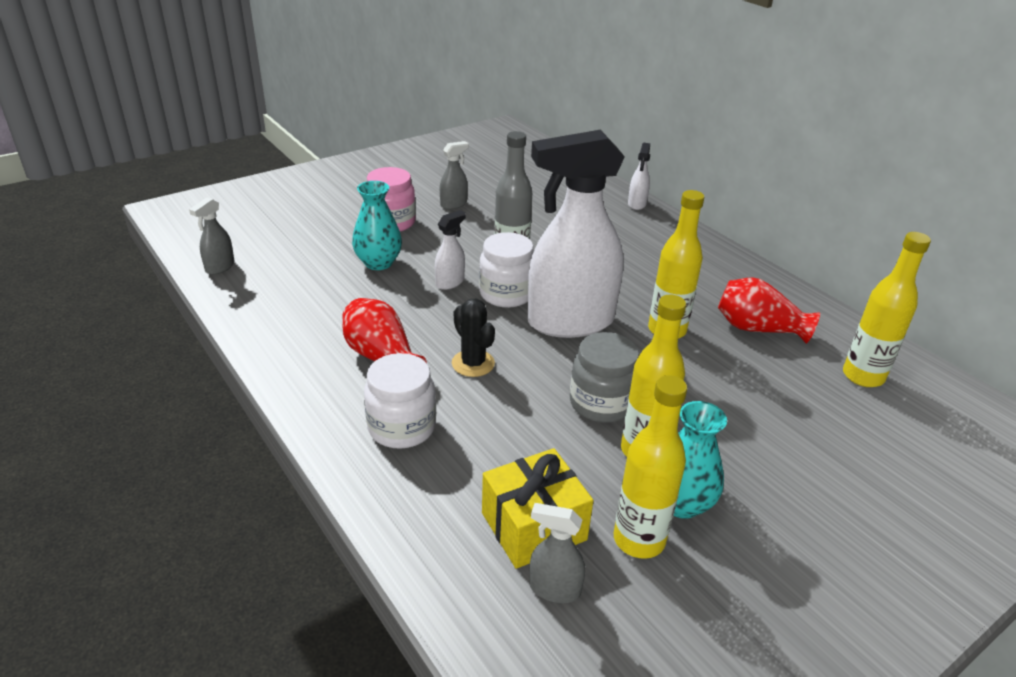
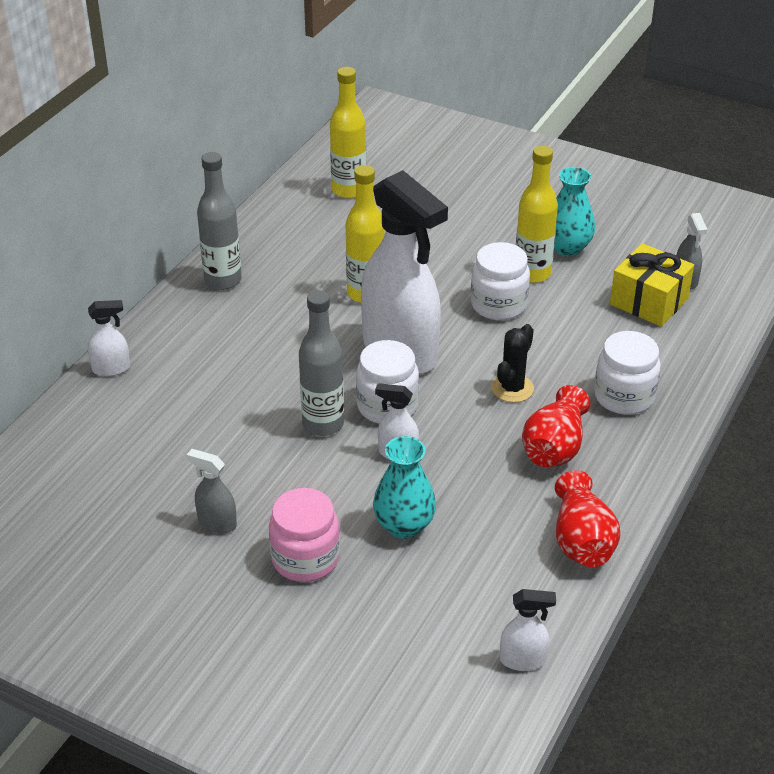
camera: 115 degrees left, 5 degrees up
grey spray bottle [189,198,235,275] -> white spray bottle [500,589,556,671]
grey jar [570,332,639,423] -> white jar [471,242,530,320]
yellow bottle [614,375,687,559] -> none
red vase [718,277,820,344] -> red vase moved to [555,470,620,567]
none -> grey bottle [197,152,242,290]

